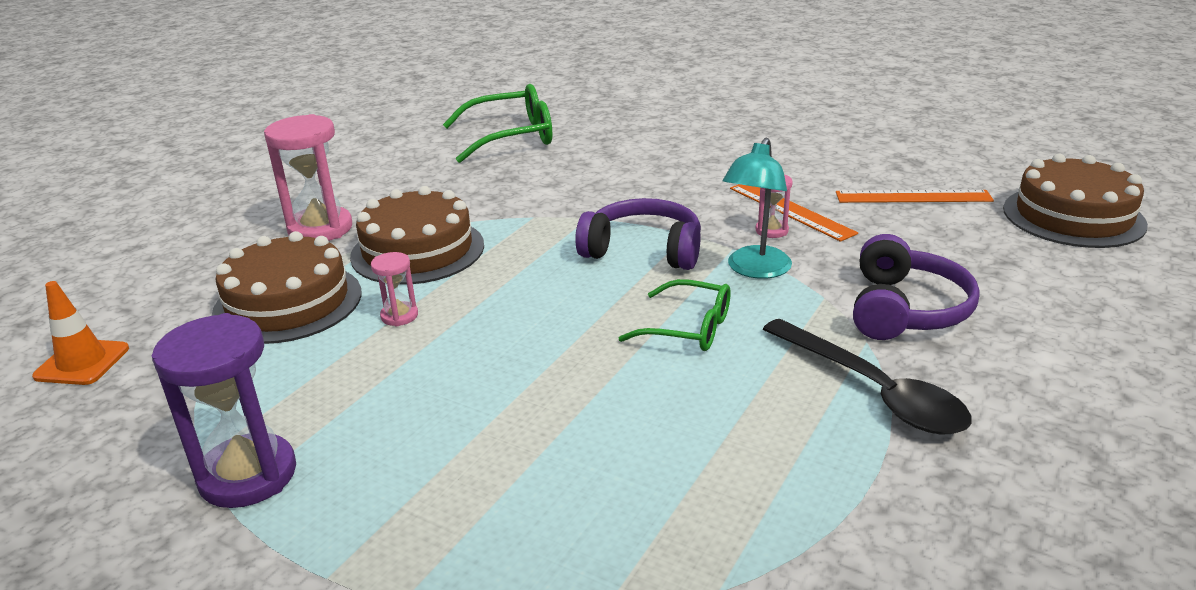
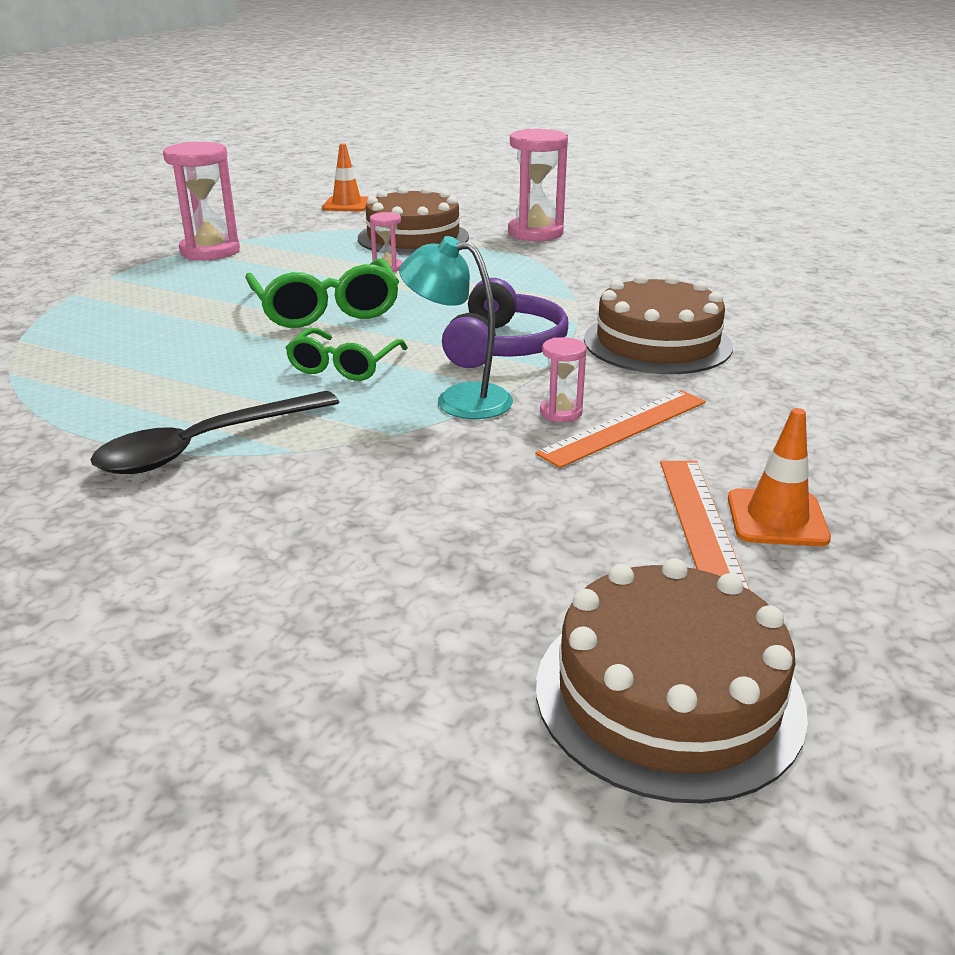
camera: 85 degrees right, 0 degrees up
purple hourglass [152,313,296,508] -> pink hourglass [163,142,240,260]
brown cake [350,186,484,285] -> brown cake moved to [584,274,733,374]
green glasses [443,84,552,163] -> green glasses moved to [245,258,399,328]
purple headphones [853,234,980,340] -> none
none -> orange traffic cone [728,408,831,546]

